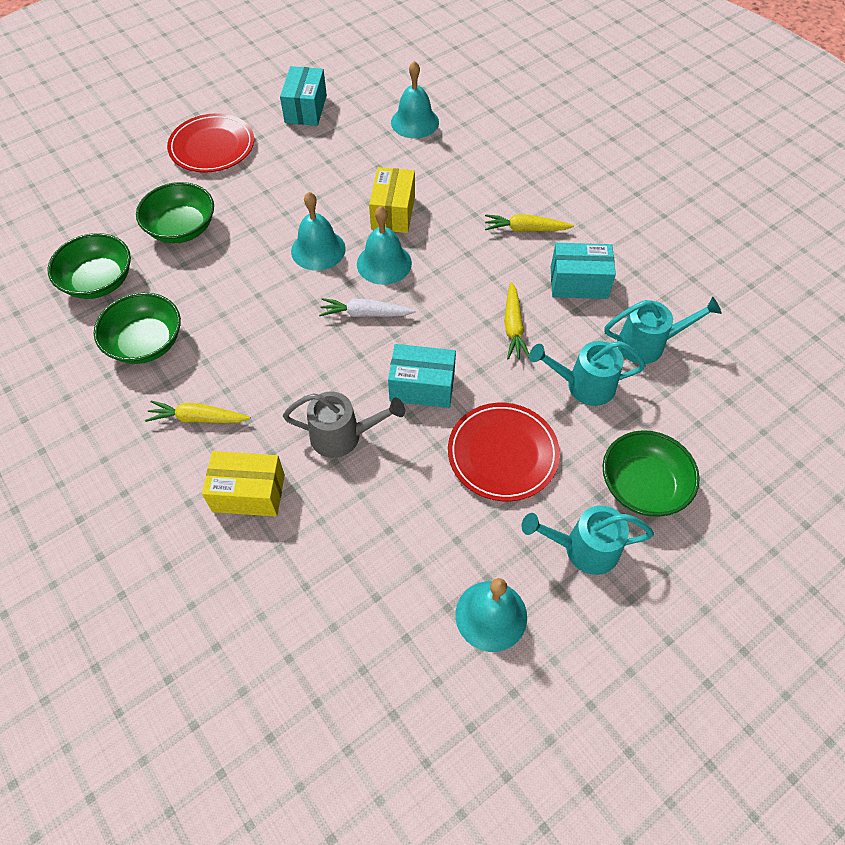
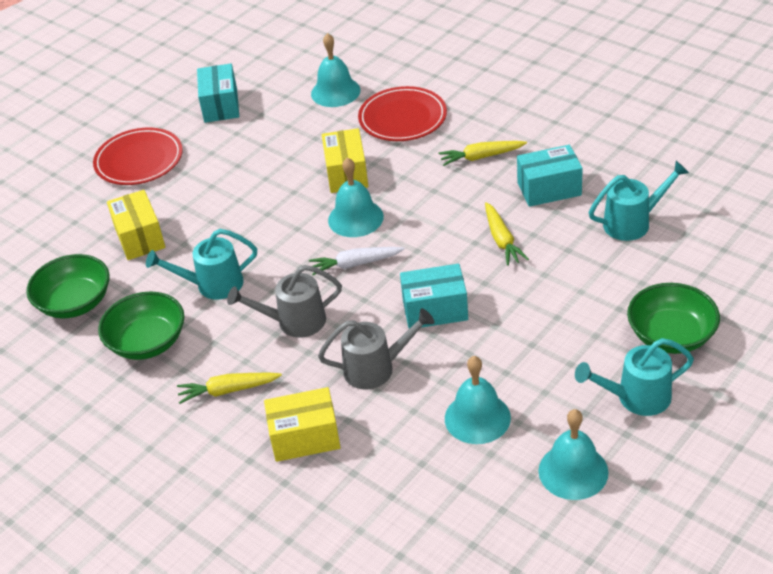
camera: 10 degrees left, 15 degrees down
green bowl [136,182,214,243] -> yellow box [107,190,166,260]
turquoise bell [291,192,346,271] -> turquoise bell moved to [445,356,511,444]
red plate [448,403,560,501] -> red plate moved to [358,86,447,141]
turquoise watering can [529,341,646,406] -> turquoise watering can moved to [146,229,257,300]
none -> grey watering can [227,265,342,337]

